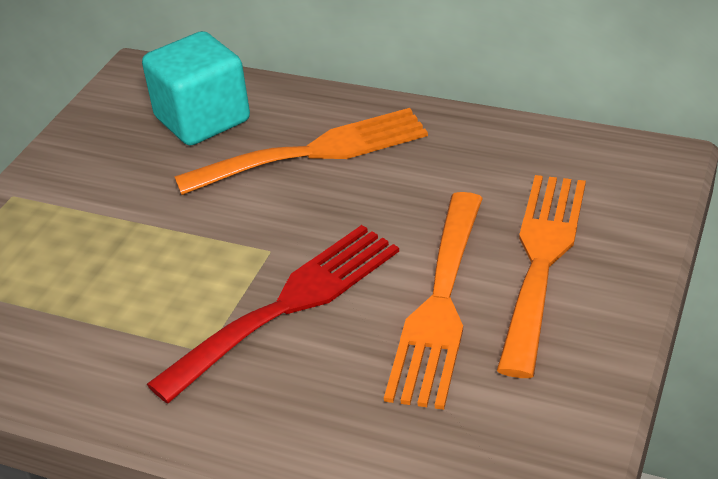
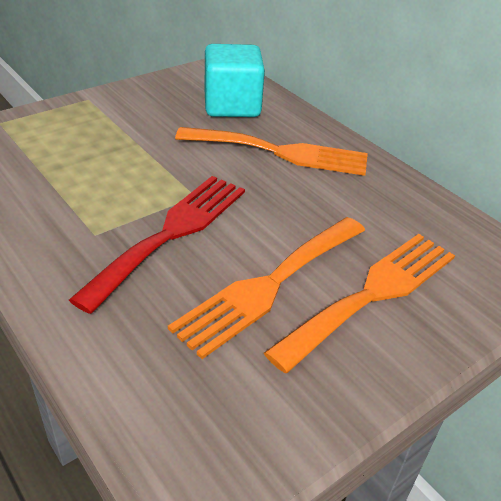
camera: 25 degrees right, 0 degrees up
red fork [147,225,399,404] -> red fork turned 45 degrees counterclockwise [69,176,245,314]

